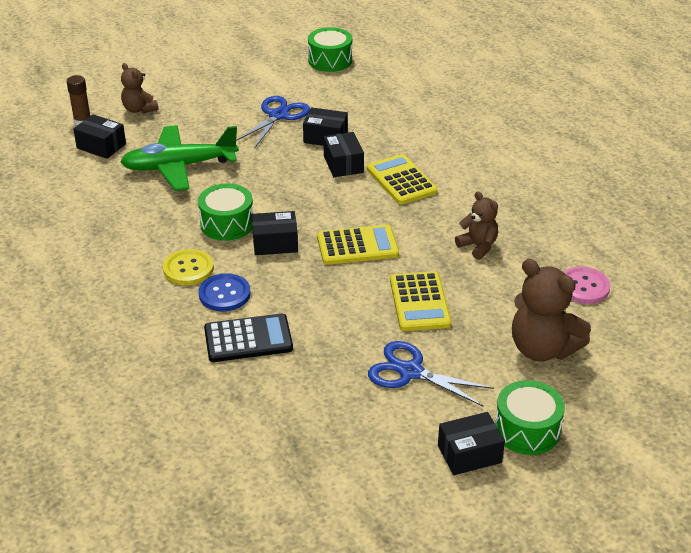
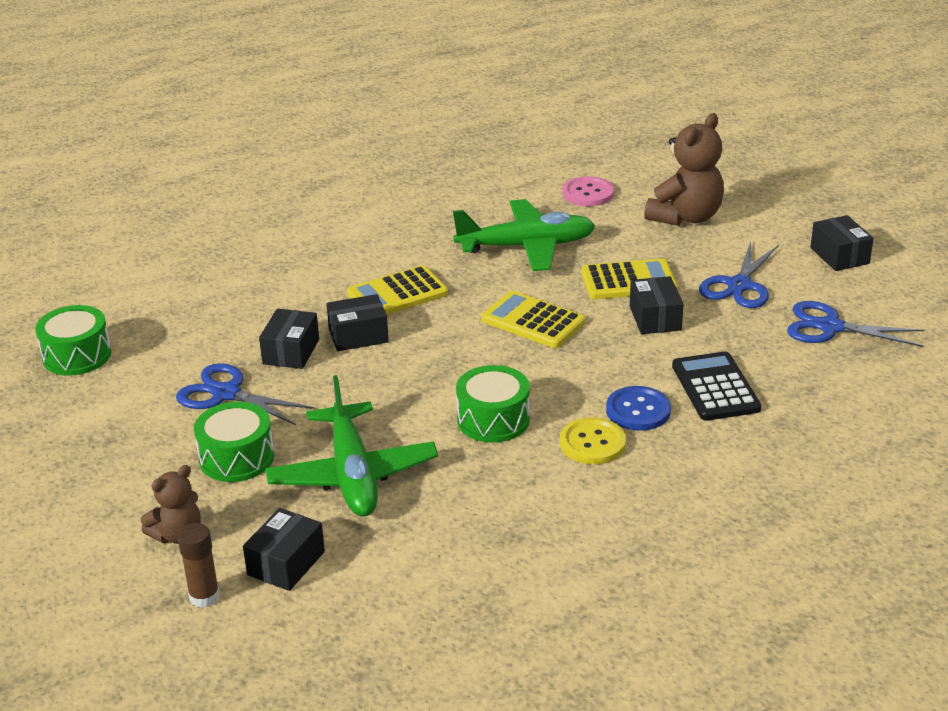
camera: 90 degrees left, 5 degrees down
black box [252,211,298,255] -> black box moved to [630,276,684,334]
yellow calculator [317,225,399,265] -> yellow calculator turned 45 degrees counterclockwise [481,291,586,348]
brown teddy bear [455,191,498,260] -> green plane [453,199,595,271]
green drum [495,380,565,455] -> green drum moved to [194,402,274,482]
none -> blue scissors [787,301,924,347]

